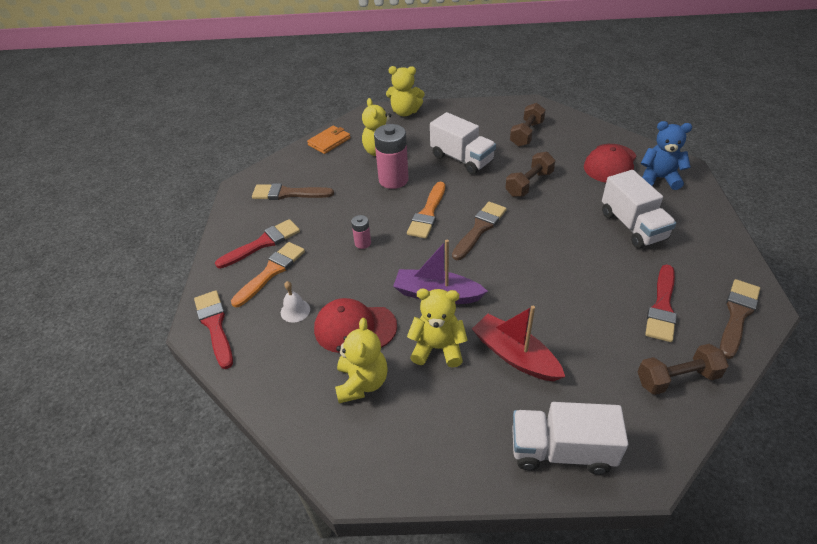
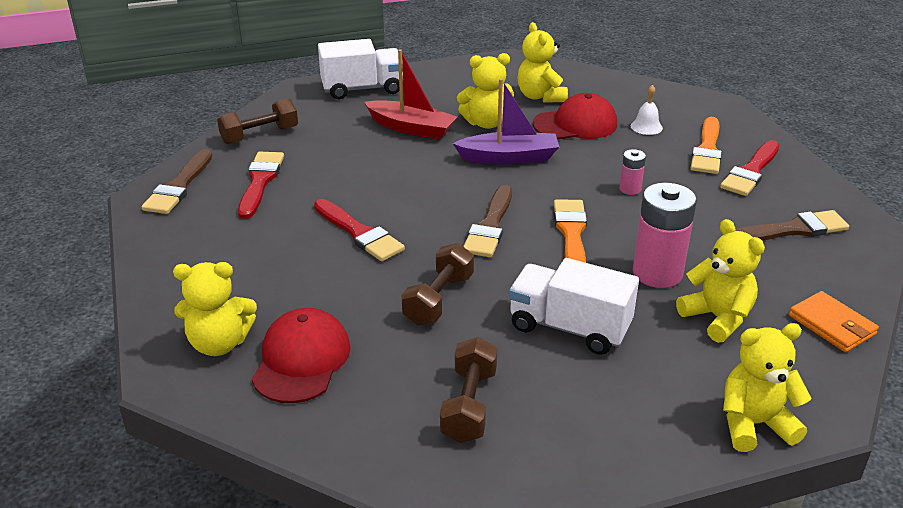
camera: 160 degrees right, 10 degrees down
red brush [194,290,233,369] -> red brush moved to [314,199,405,261]
orange wallet [307,125,351,154] -> orange wallet turned 60 degrees counterclockwise [789,291,879,352]
white truck [602,170,676,249] -> none
blue teddy bear [641,121,692,190] -> yellow teddy bear [173,262,257,356]

